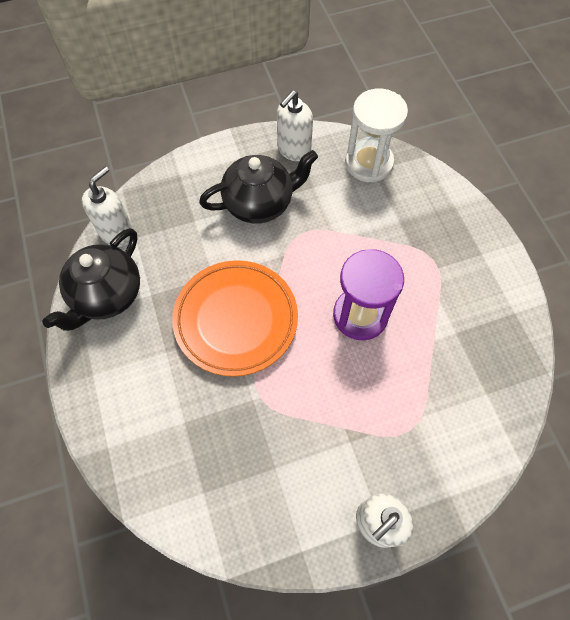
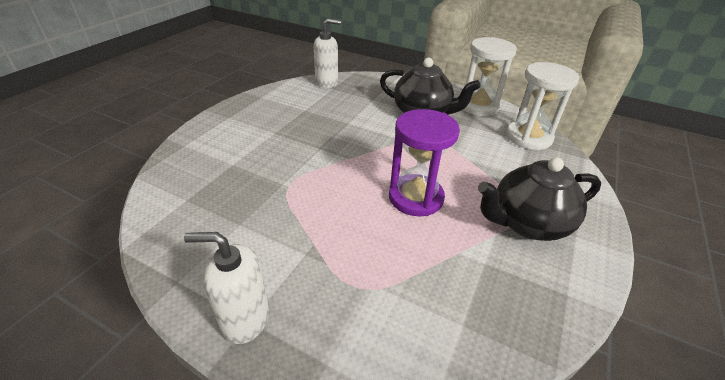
camera: 45 degrees right, 25 degrees down
black teapot [42,228,140,331] -> black teapot moved to [478,157,601,241]
orange plate [172,260,298,376] -> none
white soap dispenser [277,90,313,161] -> white hourglass [463,37,517,116]

